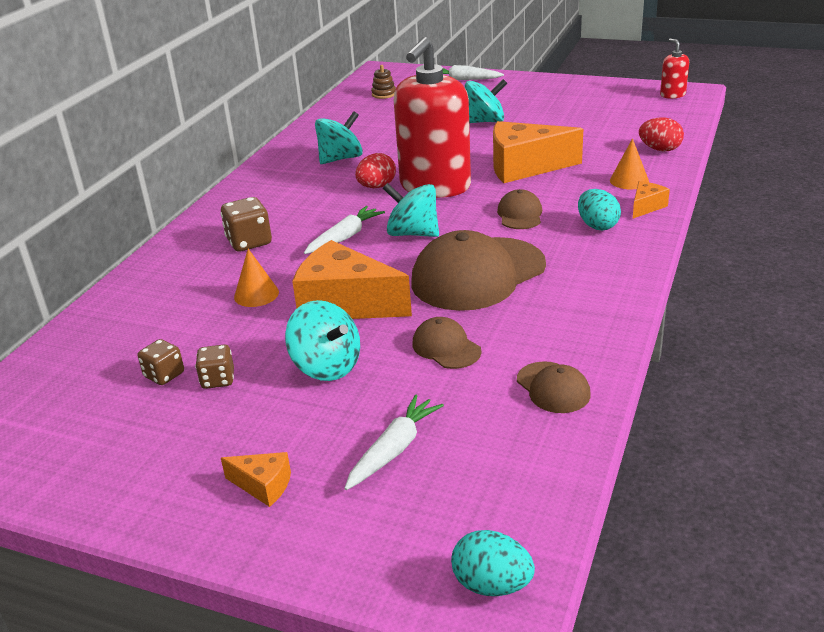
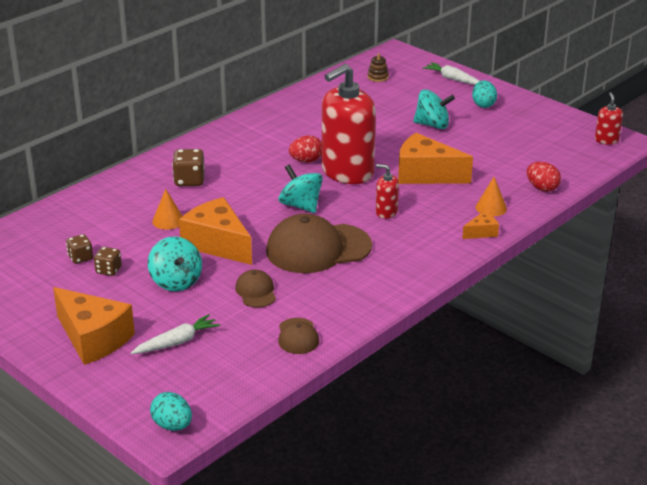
camera: 20 degrees right, 0 degrees up
orange cheese [221,452,291,507] -> orange cheese [53,287,135,365], size x2.15
white carrot [304,206,385,254] -> none
turquoise spinning top [315,111,363,164] -> none
brown cap [497,189,542,229] -> red soap dispenser [376,164,399,219]
turquoise egg [578,189,621,230] -> turquoise egg moved to [472,80,497,108]

